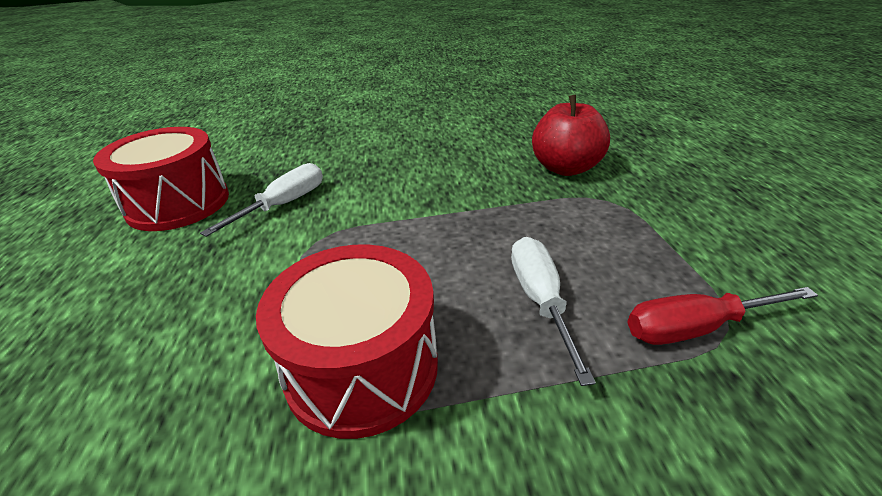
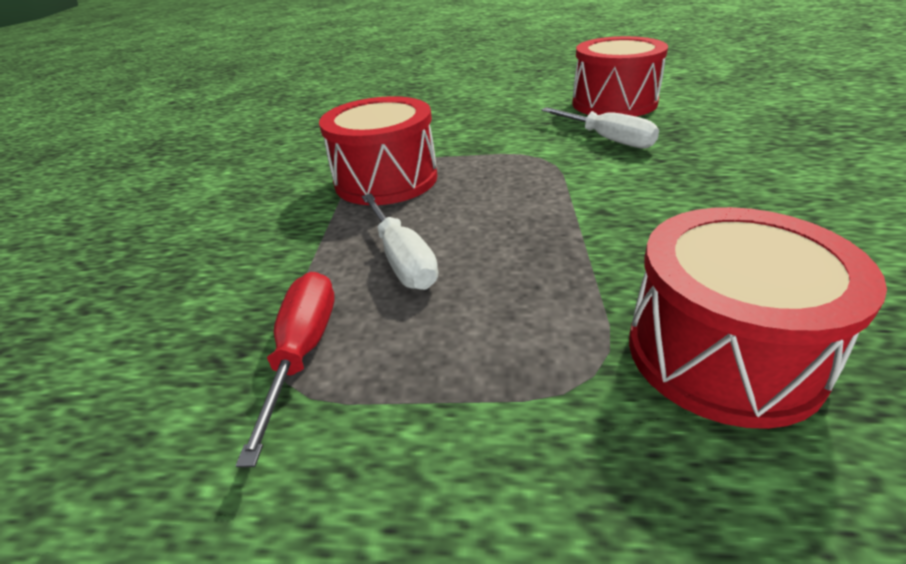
camera: 105 degrees right, 0 degrees up
white screwdriver [511,237,596,386] -> white screwdriver turned 60 degrees clockwise [362,194,438,290]
red apple [532,95,610,176] -> red drum [629,207,887,429]

